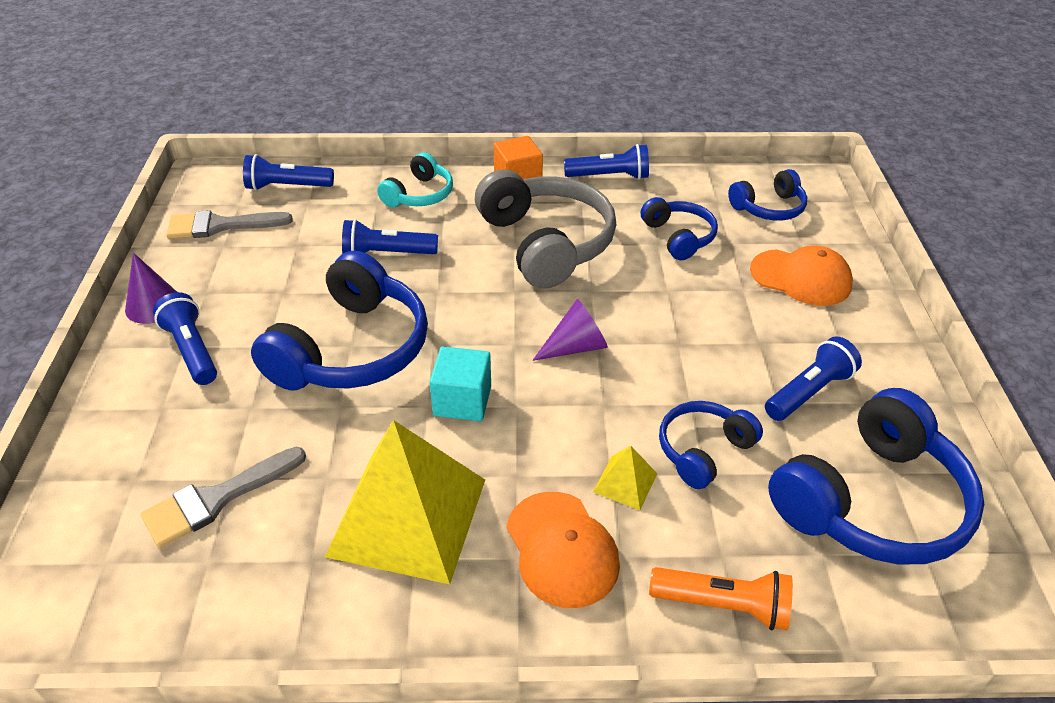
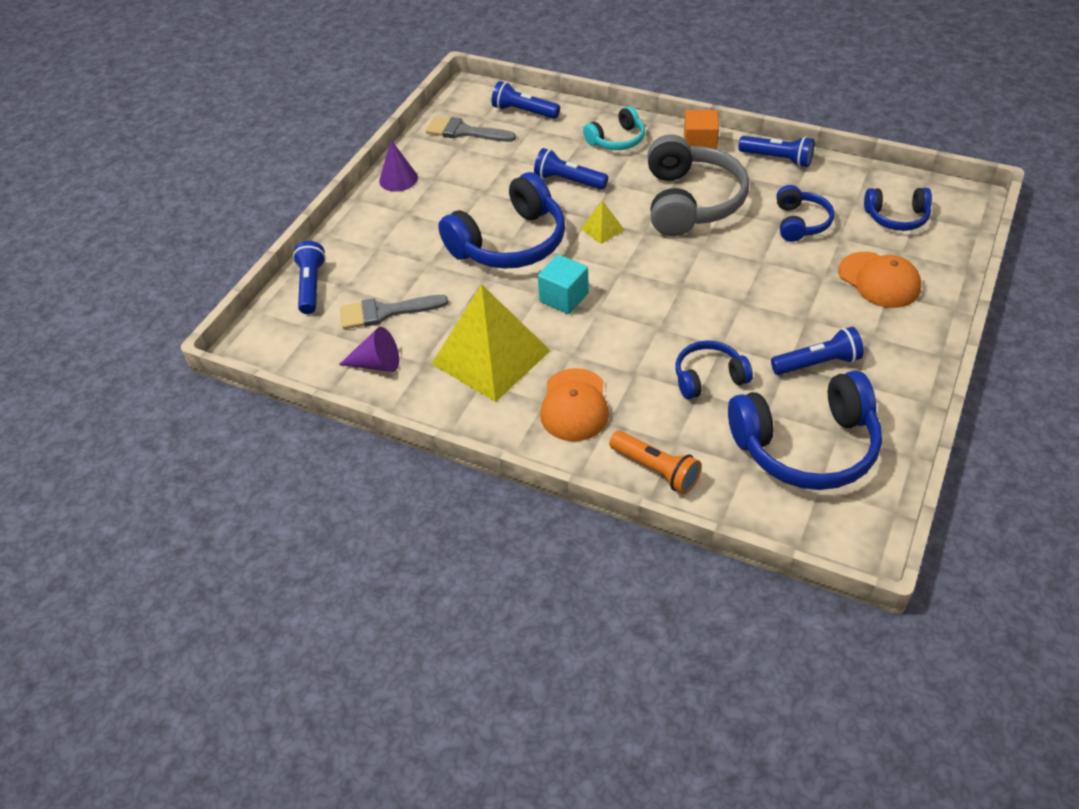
camera: 30 degrees right, 5 degrees up
blue flashlight [153,292,217,385] -> blue flashlight moved to [293,241,326,314]
purple cone [533,299,608,361] -> purple cone moved to [339,327,399,372]
yellow pyramid [593,446,657,510] -> yellow pyramid moved to [581,200,625,244]

